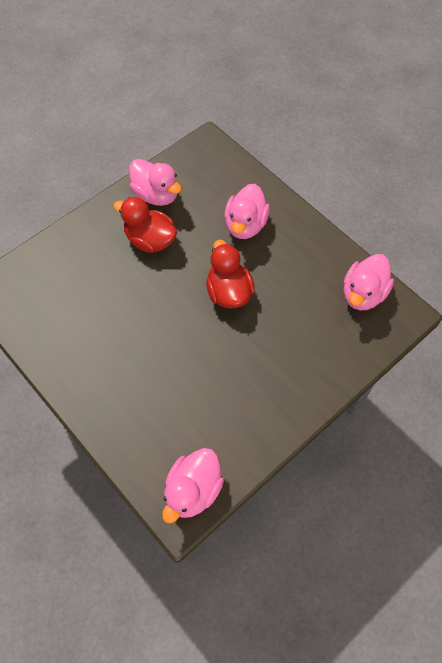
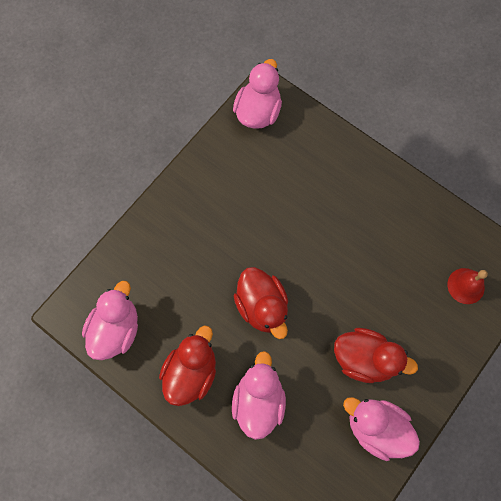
camera: 170 degrees right, 10 degrees up
none -> red duck [159,326,216,406]
none -> red bell [447,268,488,304]

